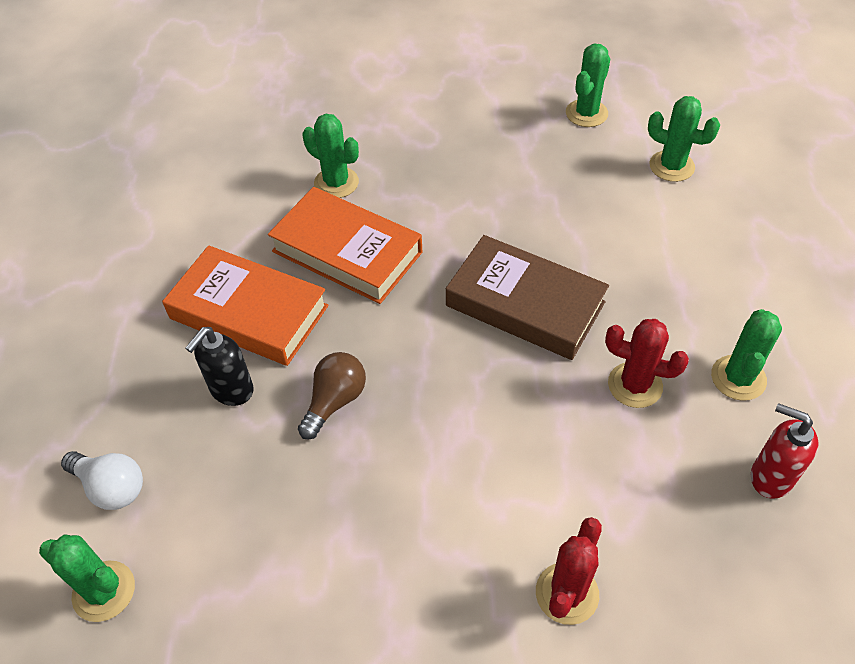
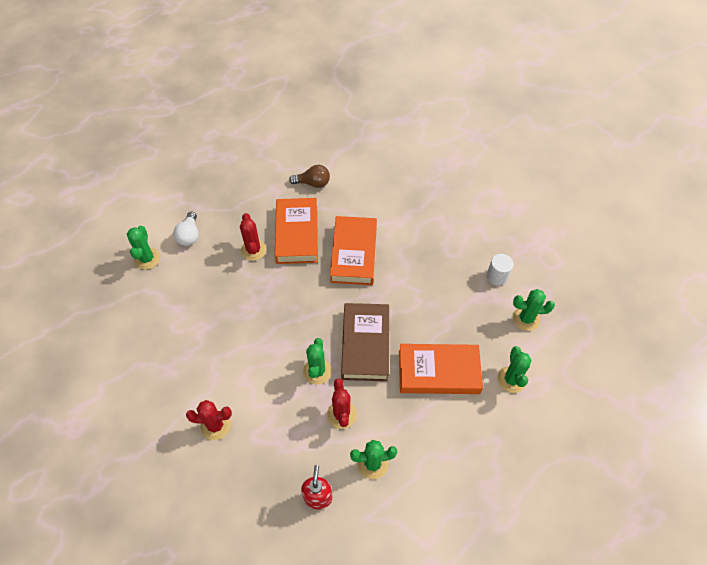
camera: 60 degrees right, 5 degrees up
black soap dispenser [185,327,254,406] -> red cactus [240,213,266,261]
brown light bulb [298,352,366,439] -> brown light bulb moved to [289,165,330,188]
green cactus [302,114,359,198] -> green cactus moved to [303,338,332,384]
none -> orange book [399,344,483,394]
none -> white cylinder [487,254,514,286]

